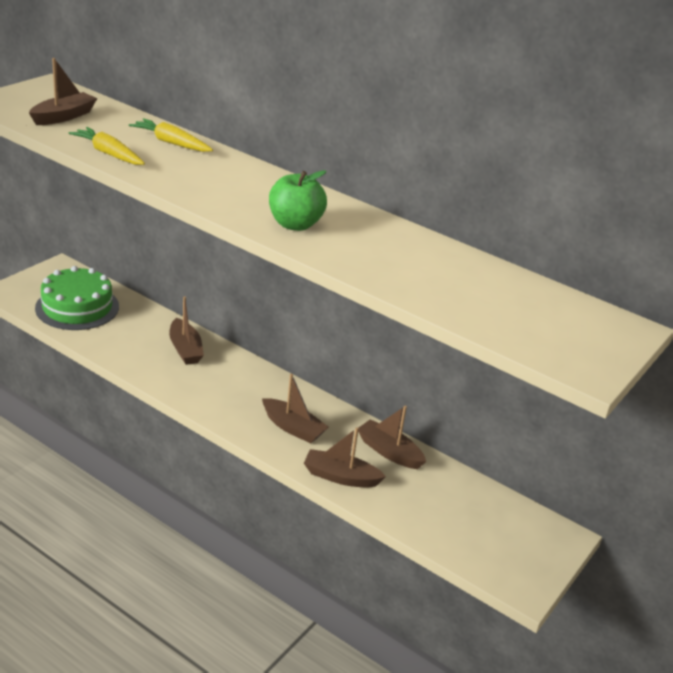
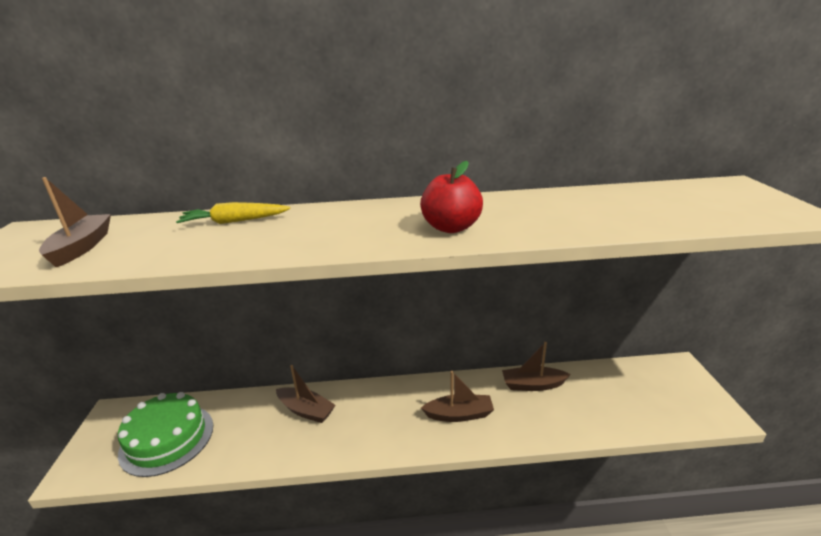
camera: 35 degrees left, 5 degrees down
yellow carrot [68,127,145,165] -> none
green apple [269,170,327,231] -> red apple [420,161,483,233]
brown boat [304,427,386,487] -> none

